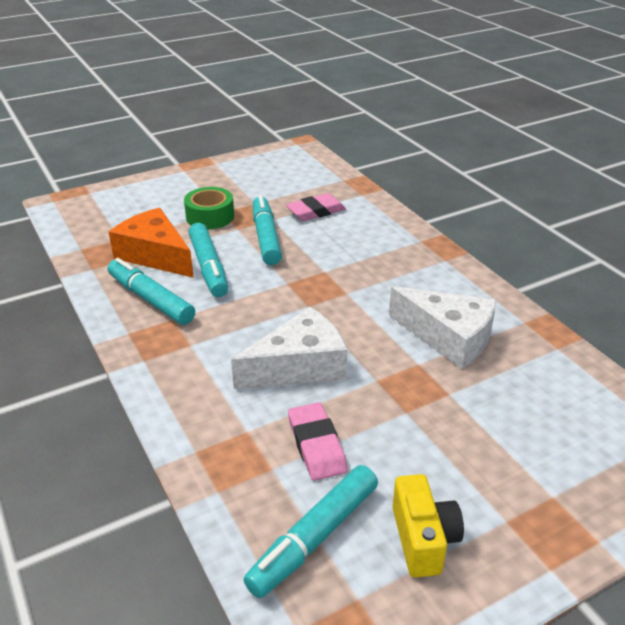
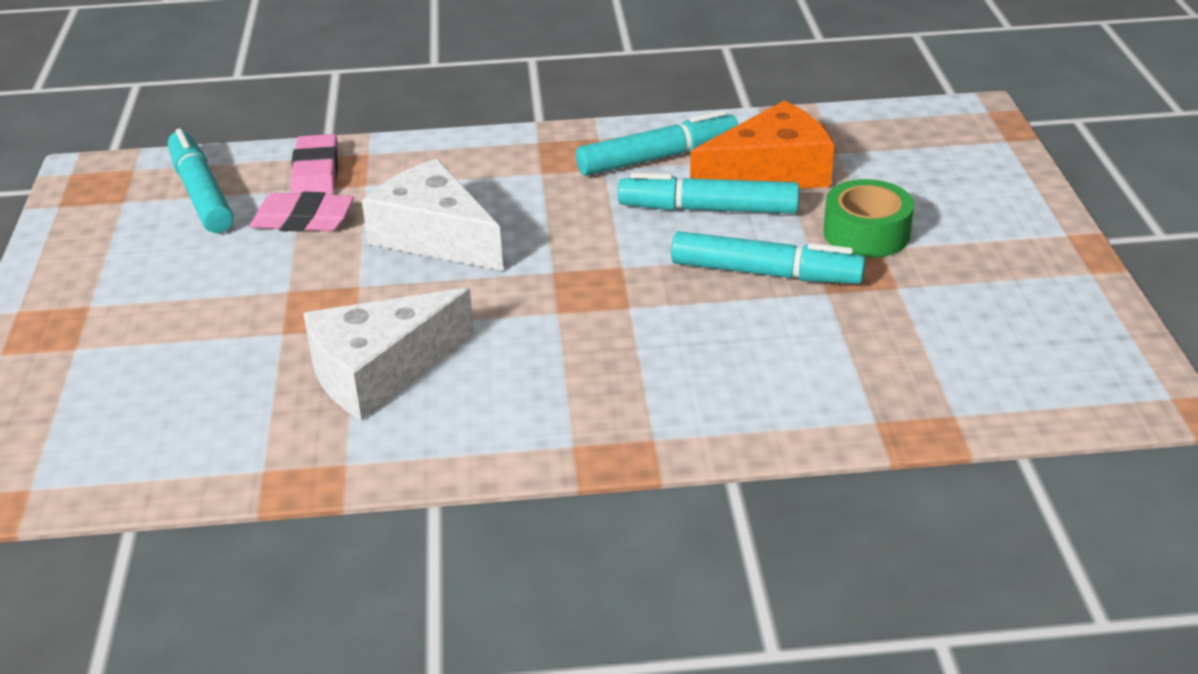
camera: 115 degrees right, 0 degrees up
white cheese [231,307,347,389] -> white cheese turned 135 degrees clockwise [362,158,503,271]
pink eraser [286,193,346,221] -> pink eraser moved to [290,134,338,195]
yellow camera [392,474,464,578] -> none

